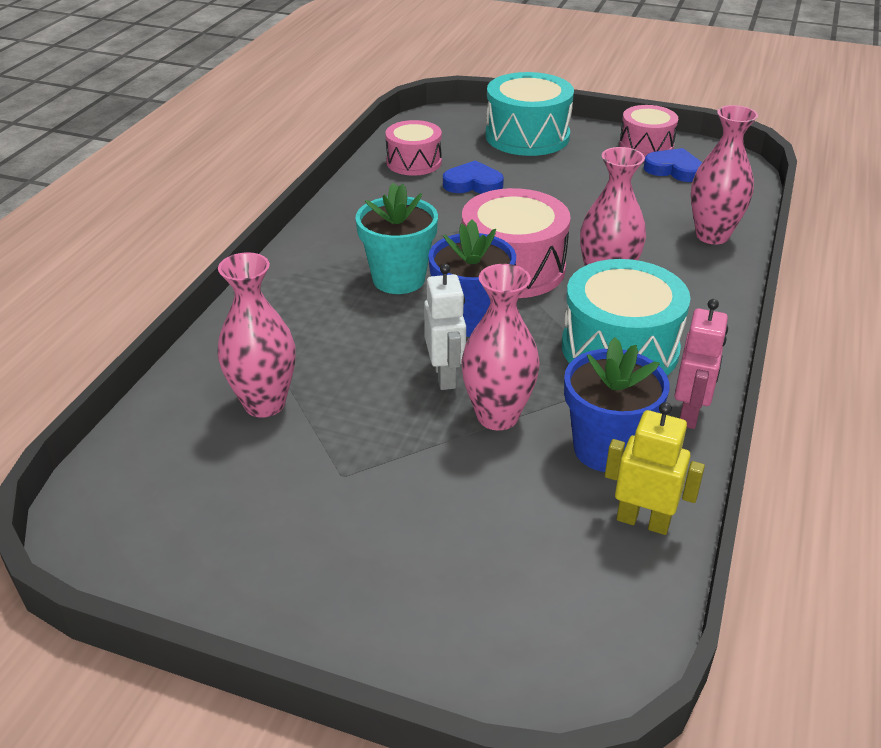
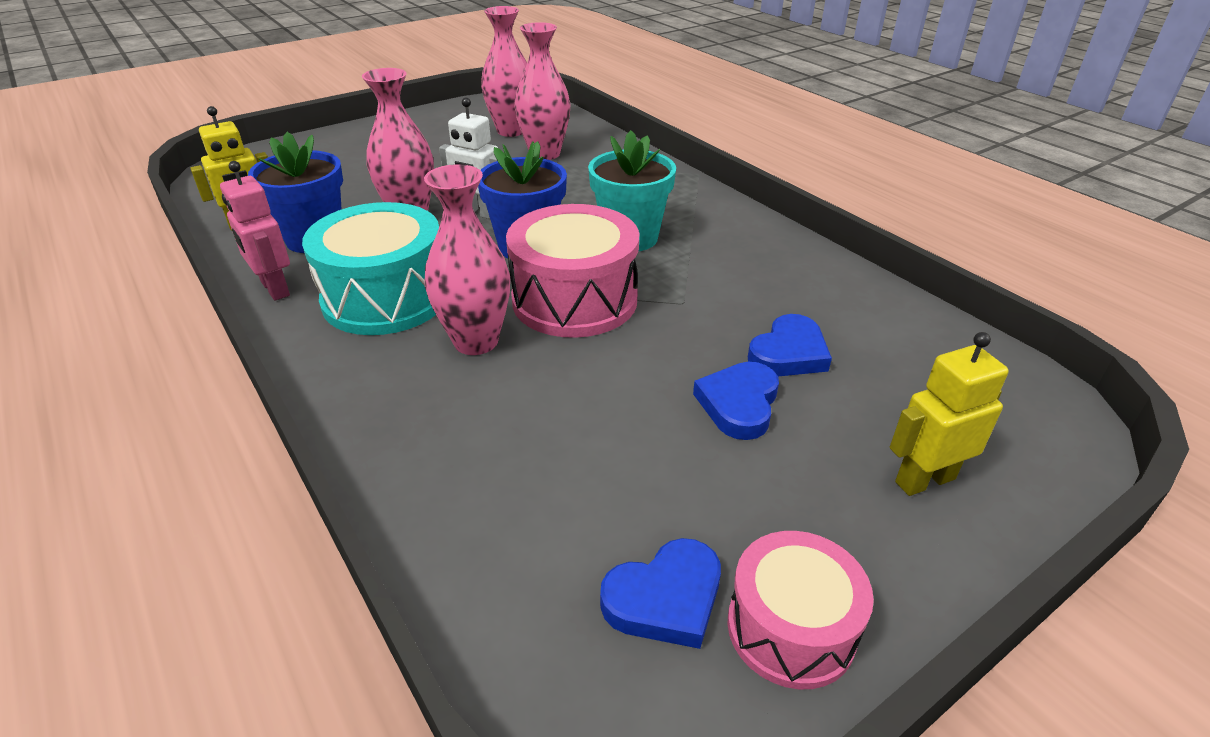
camera: 125 degrees right, 0 degrees up
pink drum [385,120,442,176] -> none
turquoise drum [486,72,574,156] -> yellow robot [890,332,1009,496]
pink vase [691,105,758,244] -> pink vase moved to [481,6,527,137]
none -> blue heart [693,362,779,440]

